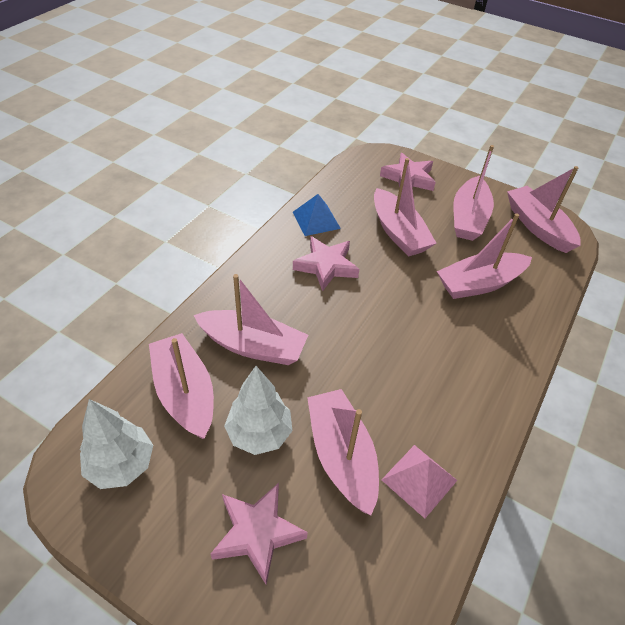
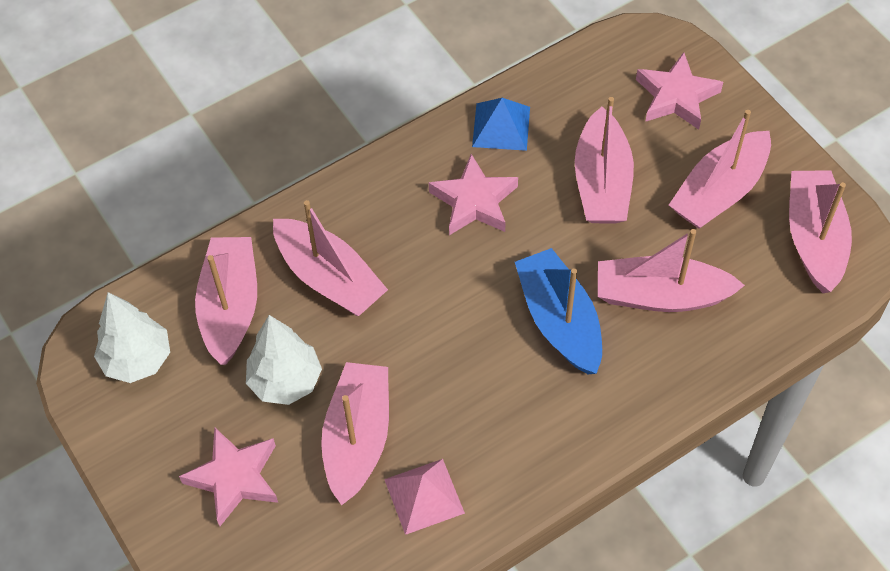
camera: 30 degrees right, 10 degrees up
none -> blue boat [515,248,602,374]

